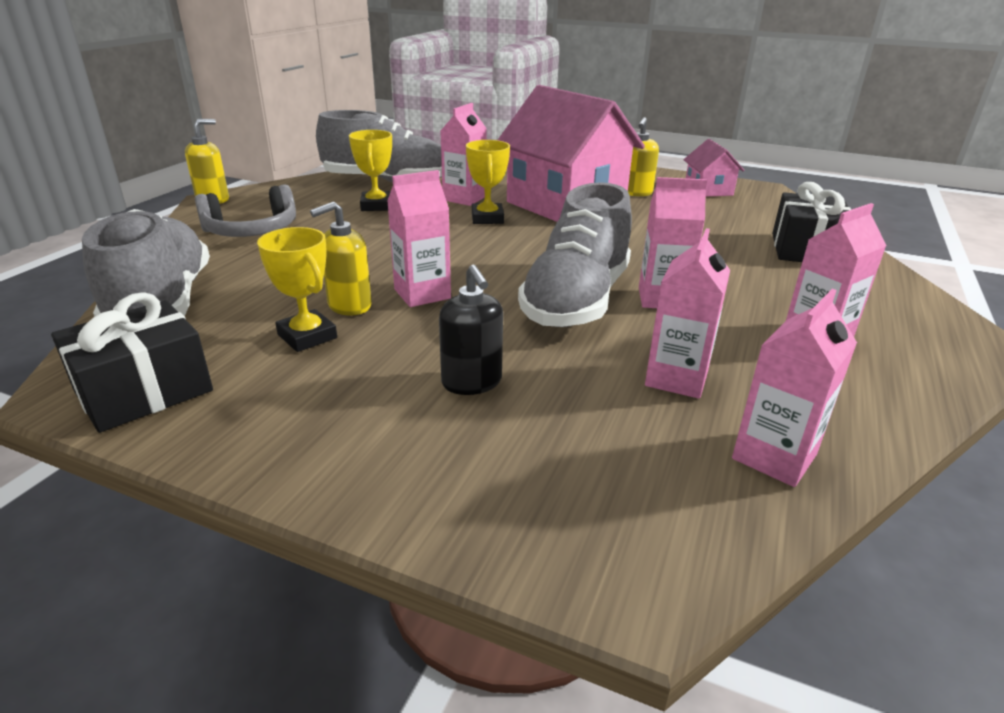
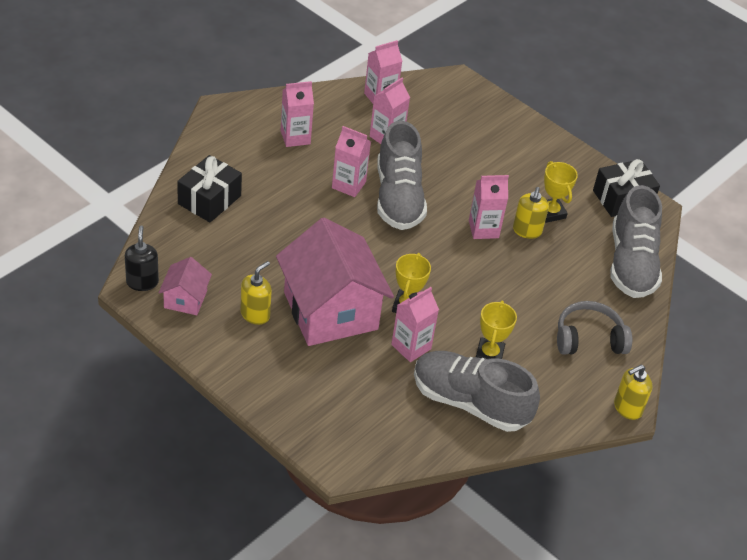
camera: 165 degrees left, 15 degrees up
yellow soap dispenser [310,202,372,316] -> yellow soap dispenser turned 120 degrees clockwise [513,187,549,239]
black soap dispenser [439,265,503,395] -> black soap dispenser moved to [125,225,159,291]
grey shoe [518,182,632,327] -> grey shoe turned 135 degrees clockwise [377,121,427,230]

